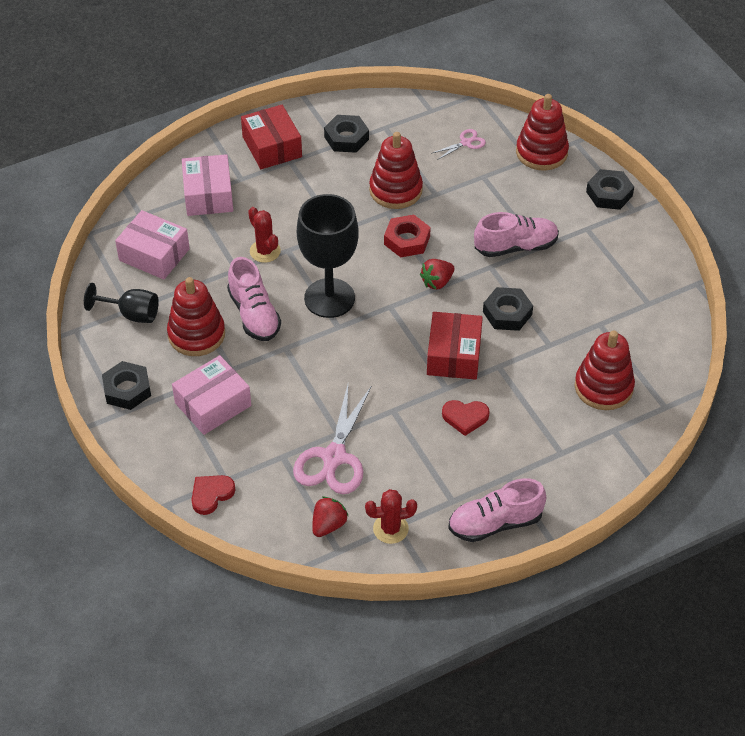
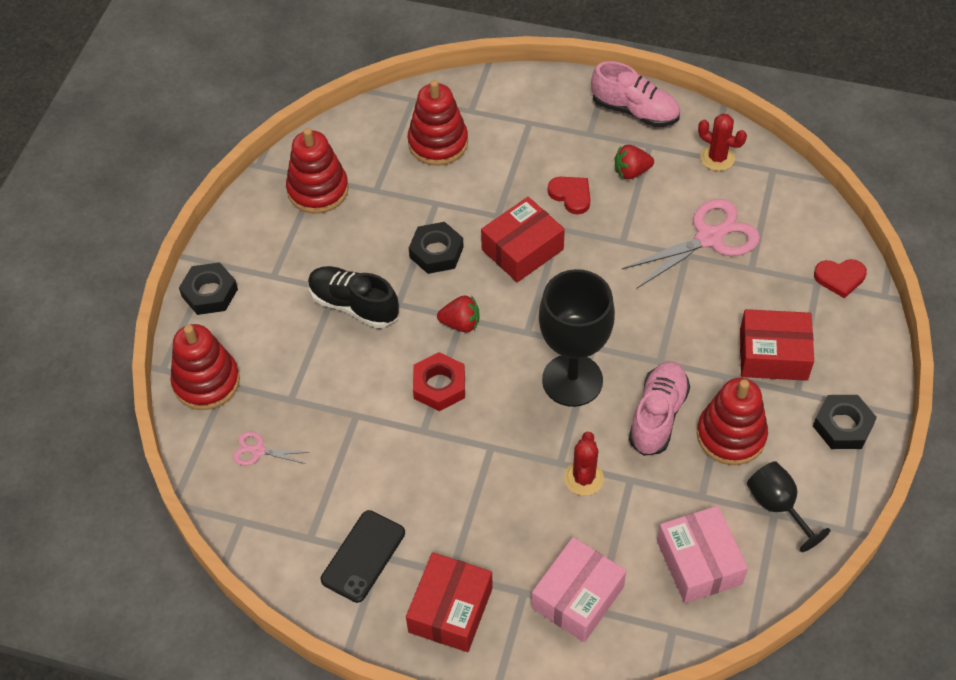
camera: 135 degrees left, 5 degrees up
pink box [172,355,251,435] -> red box [740,309,814,381]
red strawberry [312,497,348,537] -> red strawberry moved to [615,145,654,179]
black nut [324,115,369,153] -> black phone [321,510,405,603]
red stacking toy [369,132,423,209] -> red stacking toy moved to [286,128,349,214]
pink shoe [474,212,559,257] -> black shoe [308,266,399,328]

